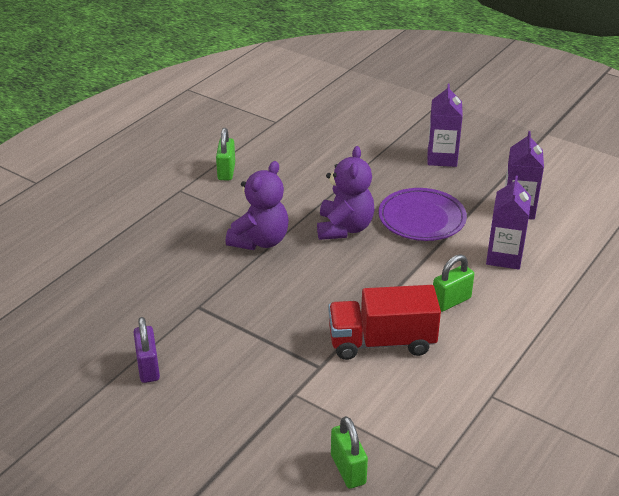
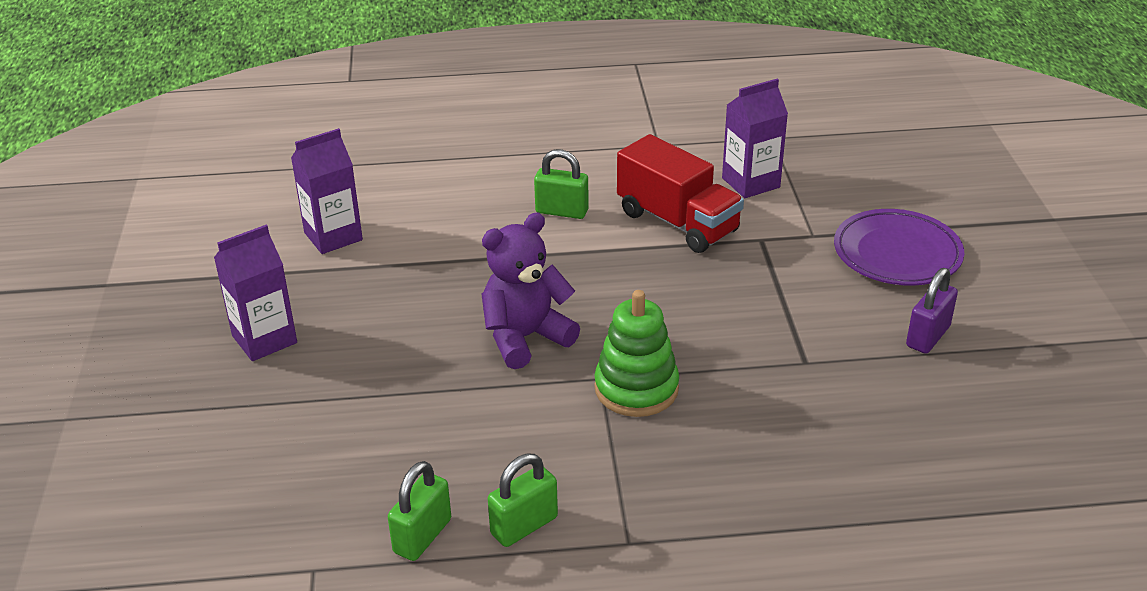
camera: 130 degrees left, 0 degrees up
purple teddy bear [226,161,289,250] -> green stacking toy [594,290,679,417]
green padlock [331,416,368,489] -> green padlock moved to [388,461,451,561]
purple plate [378,188,467,241] -> purple plate moved to [834,209,964,286]
purple carton [486,176,531,269] -> purple carton moved to [722,79,788,198]

